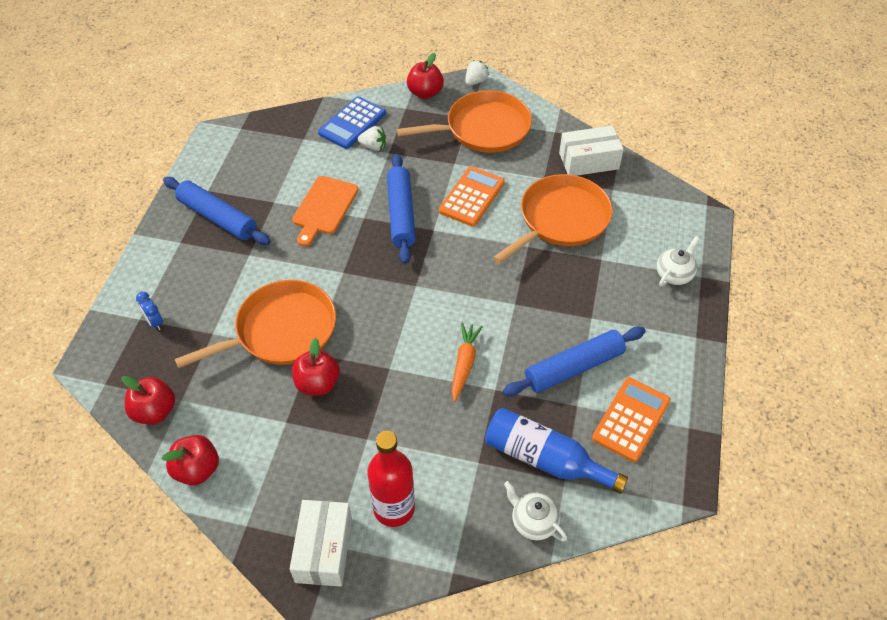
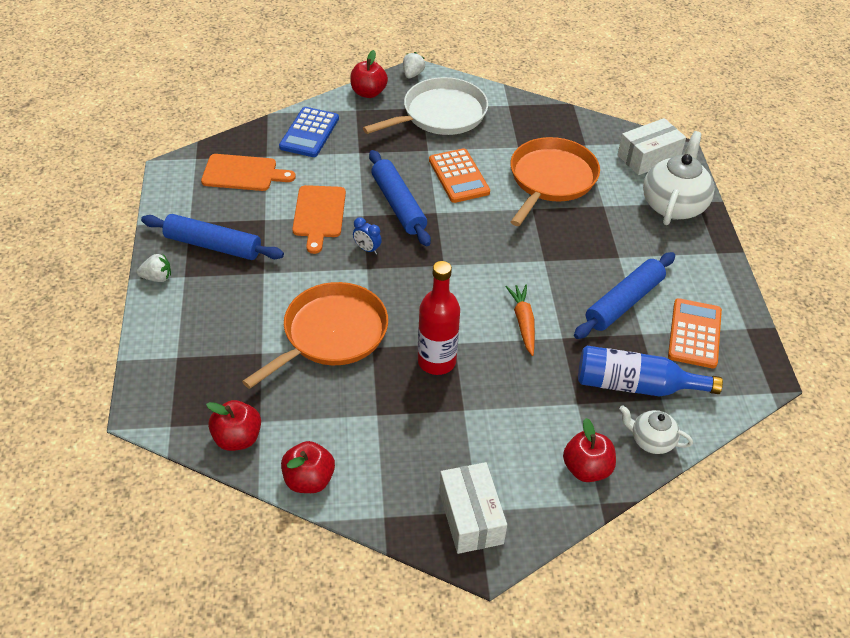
camera: 20 degrees left, 5 degrees down
blue clock [136,292,163,330] -> blue clock moved to [353,217,382,254]
red apple [292,338,340,396] -> red apple moved to [563,418,616,482]
white strawberry [358,126,386,151] -> white strawberry moved to [137,253,171,282]
red bottle [367,431,415,527] -> red bottle moved to [418,261,460,375]
orange pan [397,90,532,153] -> white pan [363,77,488,135]
orange calculator [439,167,505,227] -> orange calculator turned 150 degrees clockwise [429,148,490,203]
white box [559,126,624,176] -> white box moved to [618,118,686,175]
white teapot [657,236,700,287] -> white teapot [643,131,715,225], size x1.83
none -> orange cutting board [201,154,296,191]

